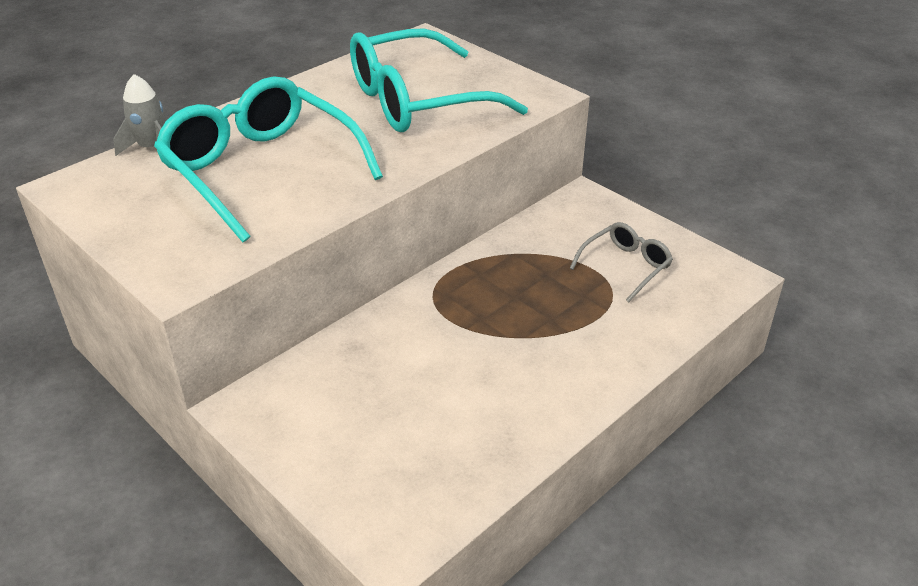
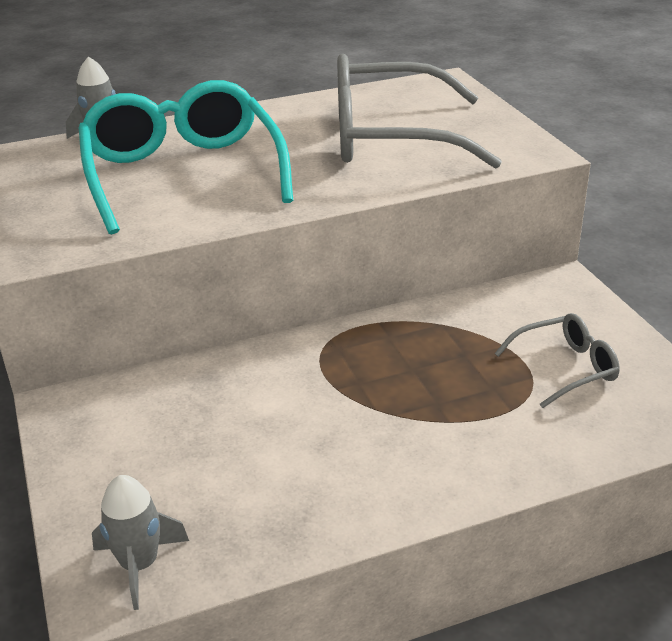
camera: 25 degrees right, 5 degrees down
turquoise glasses [350,29,528,132] -> grey glasses [337,54,502,169]
none -> grey rocket [92,475,189,610]

